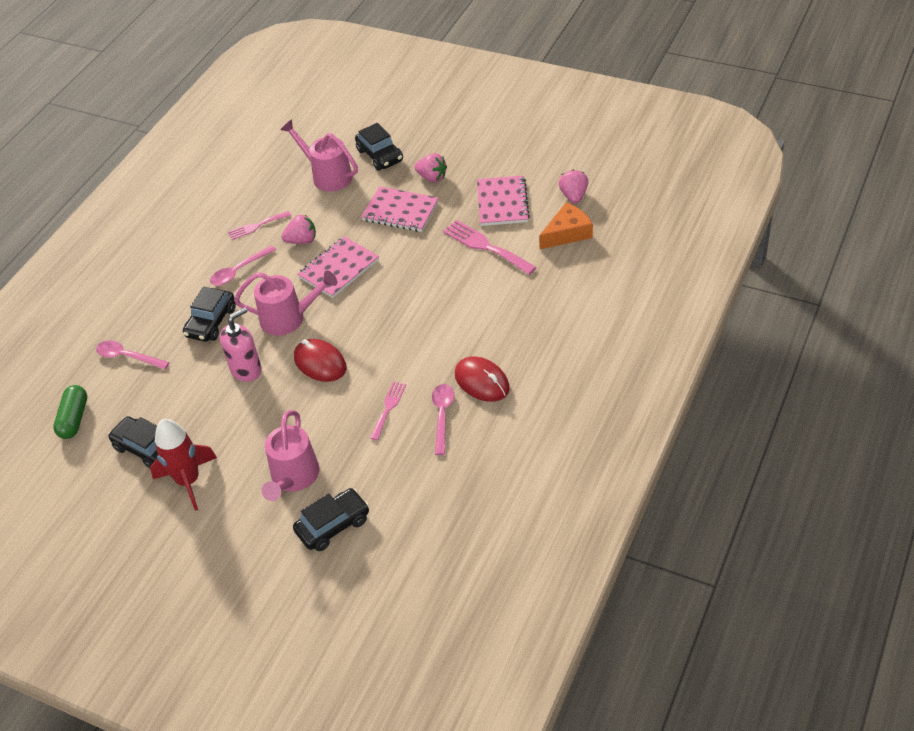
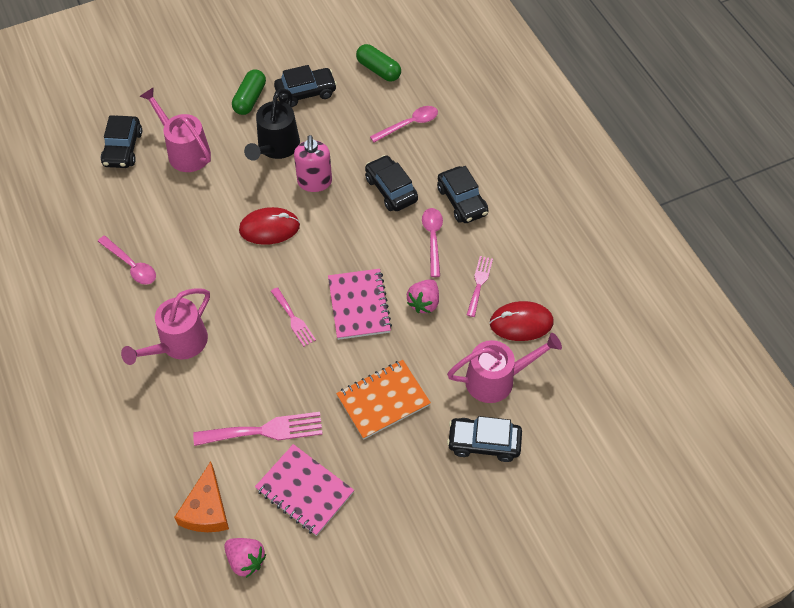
camera: 125 degrees right, 10 degrees up
red rocket [150,419,217,511] -> green capsule [232,69,266,115]
pink watering can [234,271,337,335] -> pink watering can moved to [121,288,210,365]
pink notebook [361,186,439,232] -> orange notebook [336,360,431,440]
pink fork [370,382,406,440] -> pink fork moved to [271,287,316,347]
pink strawberry [414,153,447,183] -> none
red mouse [455,356,510,402] -> red mouse moved to [490,301,554,341]
none -> black watering can [244,89,300,161]
none -> black car [437,166,488,223]

